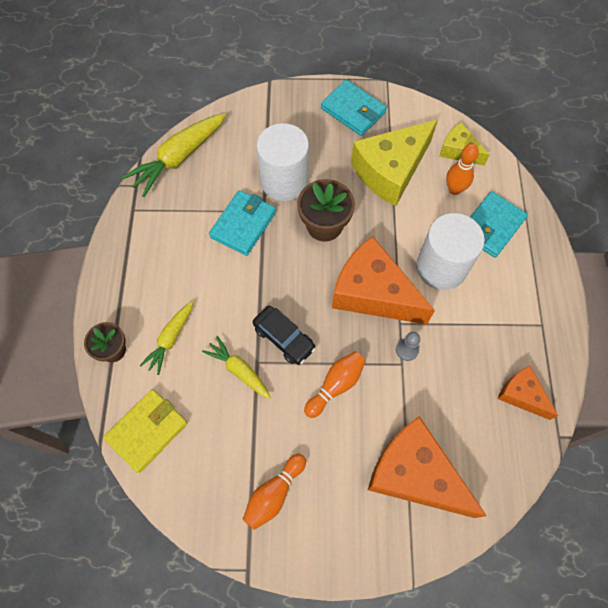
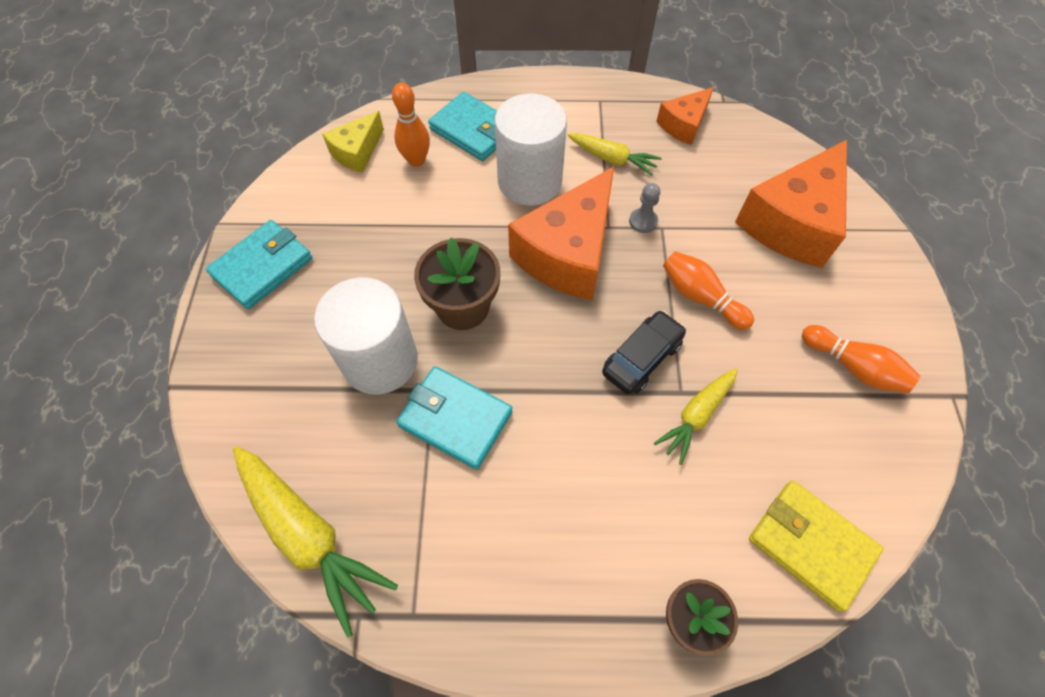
camera: 90 degrees left, 5 degrees down
yellow carrot [140,301,193,375] -> yellow carrot moved to [568,133,662,176]
yellow cheese [351,119,438,206] -> none

